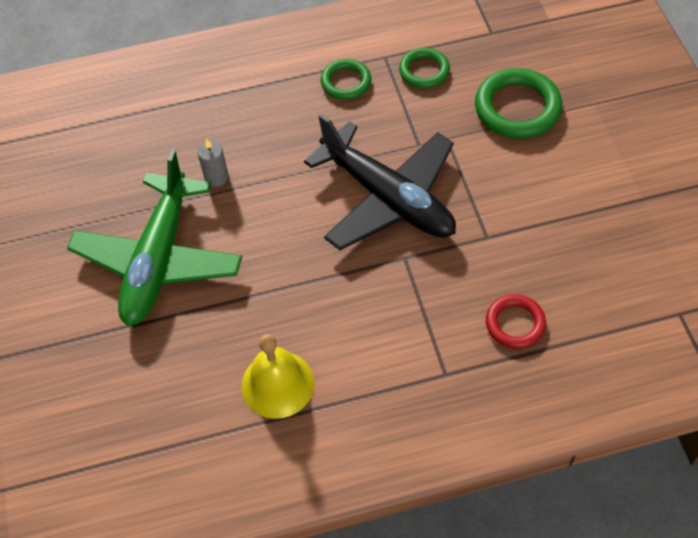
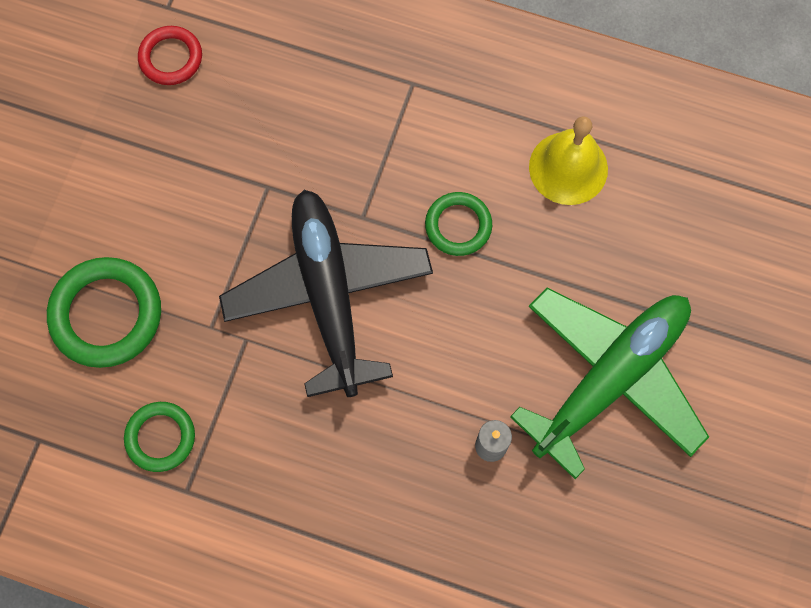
camera: 150 degrees left, 15 degrees up
green ring [321,59,371,100] -> green ring moved to [425,192,492,256]
red ring [486,294,546,349] -> red ring moved to [138,26,202,85]

